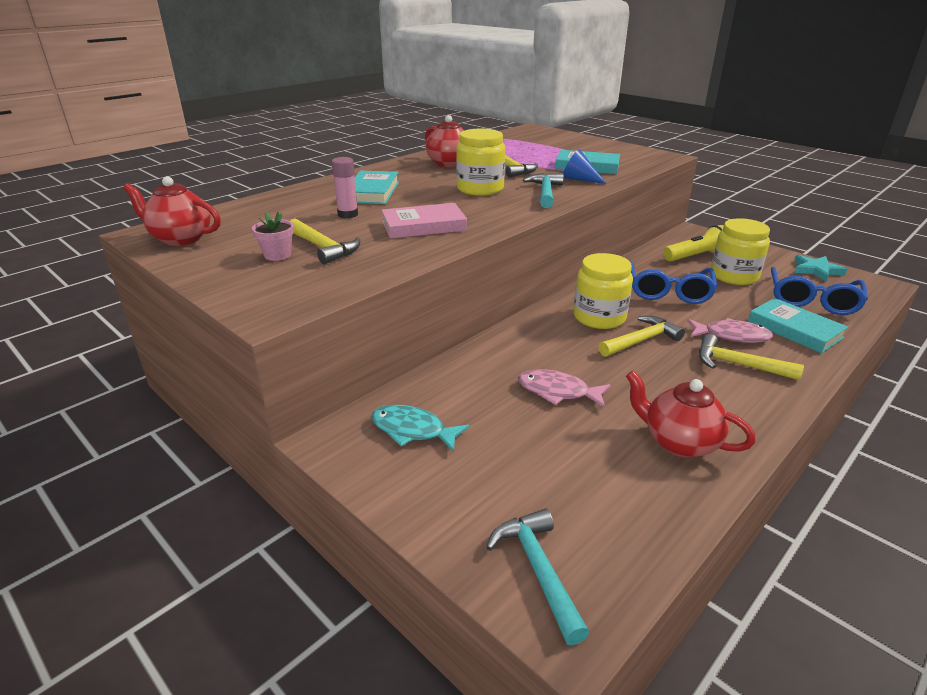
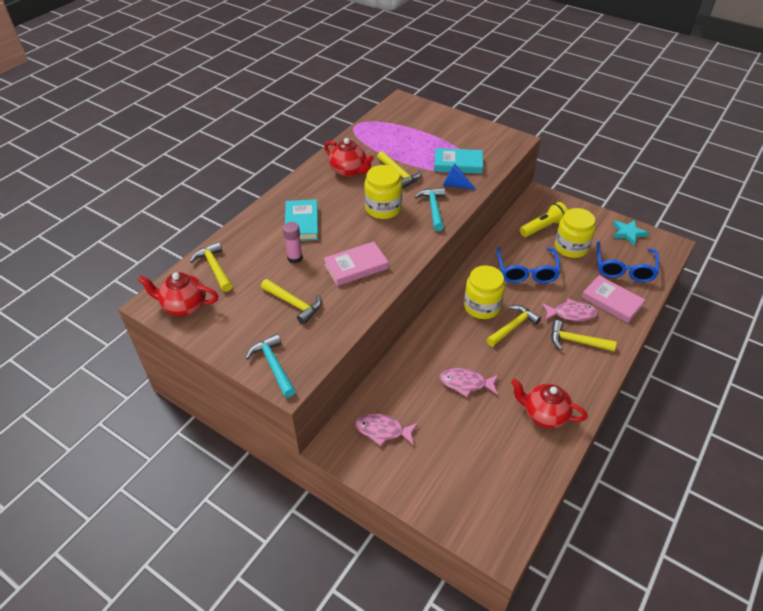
camera: 10 degrees left, 15 degrees up
pink flower pot [252,211,294,261] -> none
turquoise fish [371,405,470,452] -> pink fish [355,413,418,446]
turquoise hammer [486,508,589,645] -> turquoise hammer moved to [246,334,296,398]
turquoise book [748,298,848,353] -> pink book [582,276,645,323]
none -> yellow hammer [190,242,232,292]

